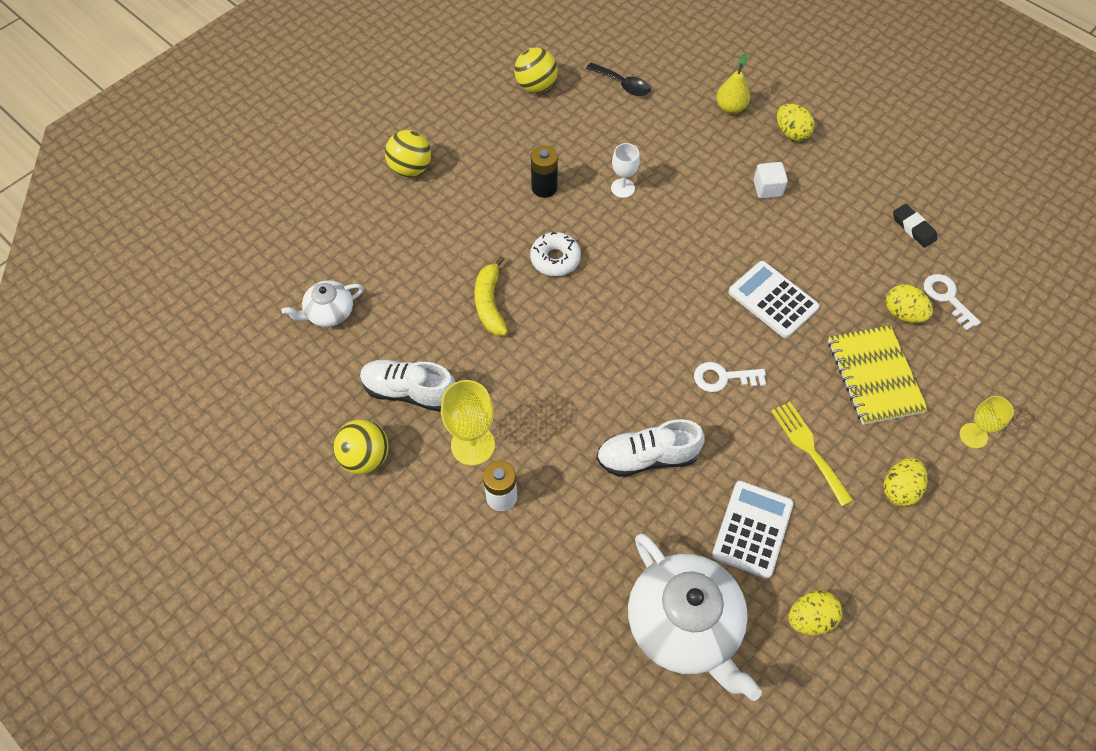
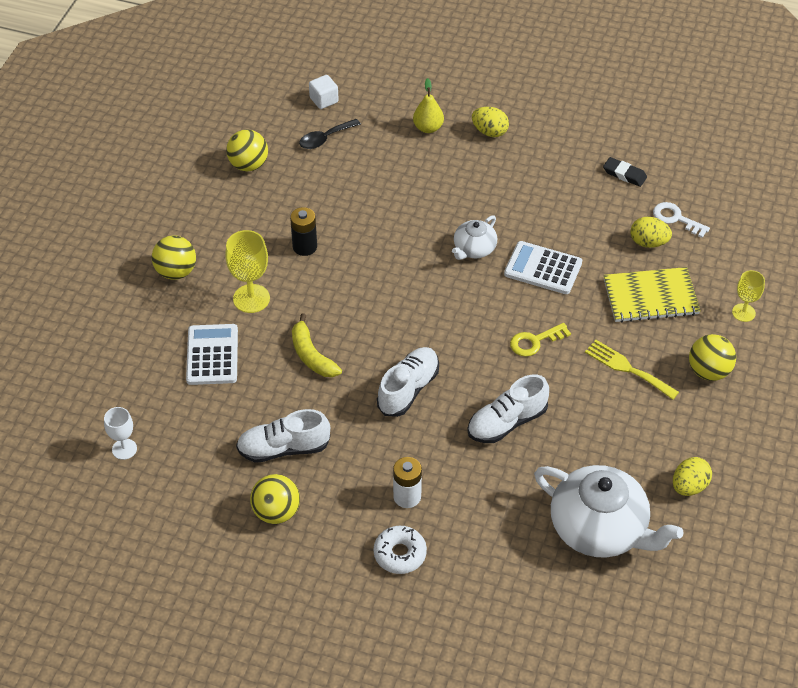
camera: 25 degrees left, 10 degrees down
white teapot [282,280,363,327] -> white teapot moved to [452,215,497,260]
yellow goblet [441,380,495,465] -> yellow goblet moved to [225,230,270,313]
white donut [530,232,581,276] -> white donut moved to [374,526,427,574]
black spoon [586,63,651,96] -> black spoon turned 135 degrees clockwise [299,119,361,149]
white goblet [611,143,640,198] -> white goblet moved to [104,407,137,460]
white key [694,362,766,392] -> yellow key [510,323,571,357]
white calculator [712,481,794,579] -> white calculator moved to [186,324,238,385]
white cube [753,162,788,199] -> white cube moved to [309,75,339,109]
yellow notebook [828,325,929,425] -> yellow notebook turned 60 degrees counterclockwise [604,267,701,323]
yellow egg [883,458,928,507] -> yellow ball [689,334,736,381]
none -> white shoe [377,347,439,417]

